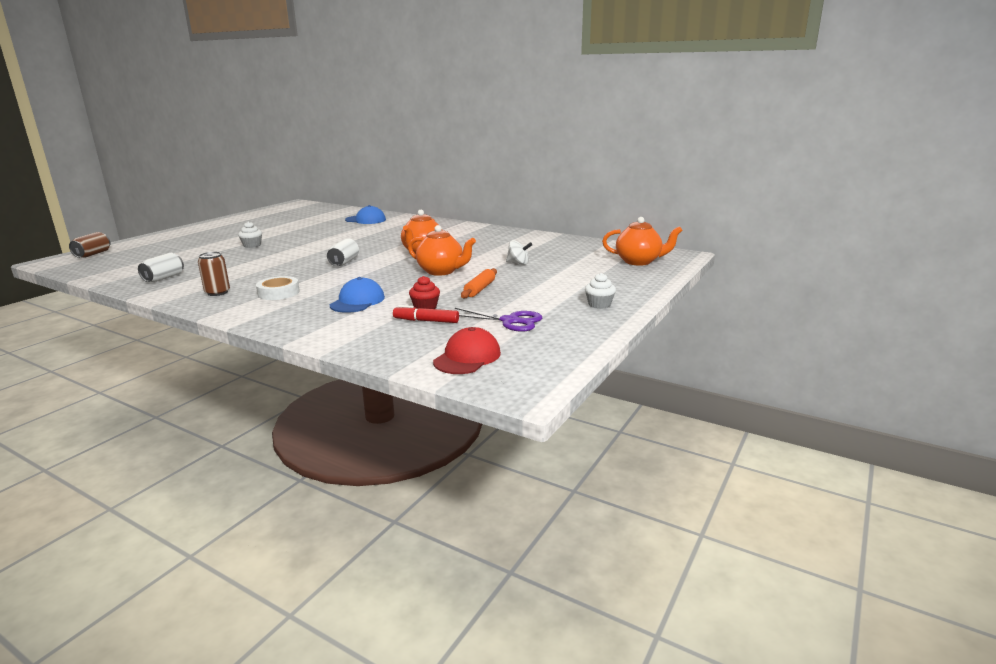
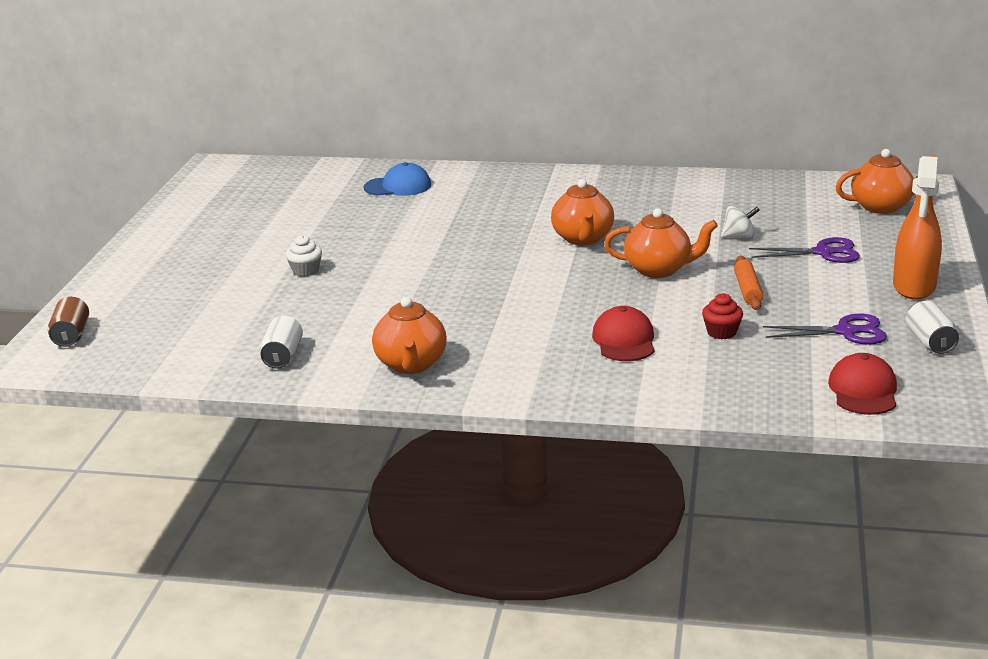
camera: 20 degrees left, 5 degrees up
brown can [198,252,230,296] -> orange teapot [372,297,447,374]
white tape [256,276,300,300] -> none
white can [327,238,359,266] -> white can moved to [906,301,959,354]
blue cap [329,277,385,313] -> red cap [592,306,655,361]
red marker [393,305,459,323] -> none
white cupcake [585,273,616,309] -> orange spray bottle [893,156,942,300]
none -> purple scissors [749,237,860,263]

